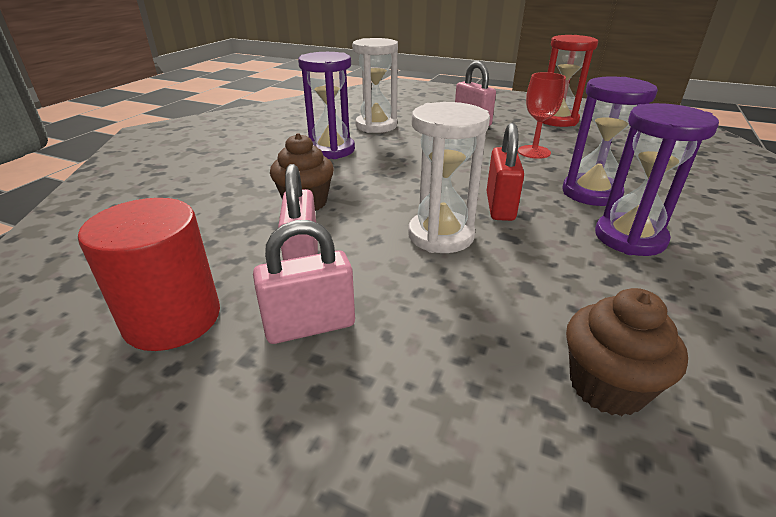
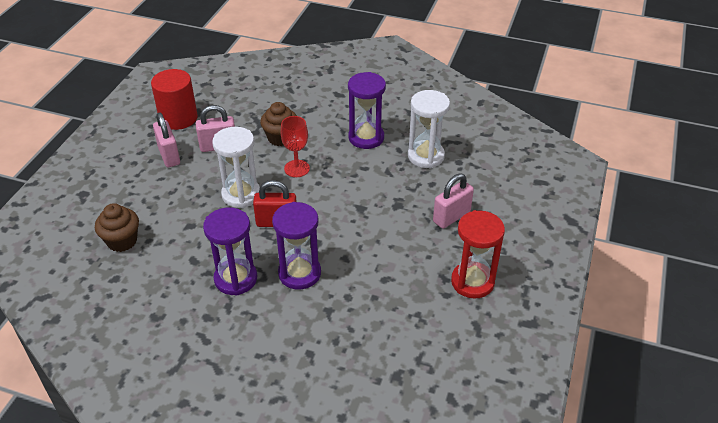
camera: 85 degrees right, 10 degrees up
red goblet [518,72,566,159] -> red goblet moved to [281,116,310,177]

